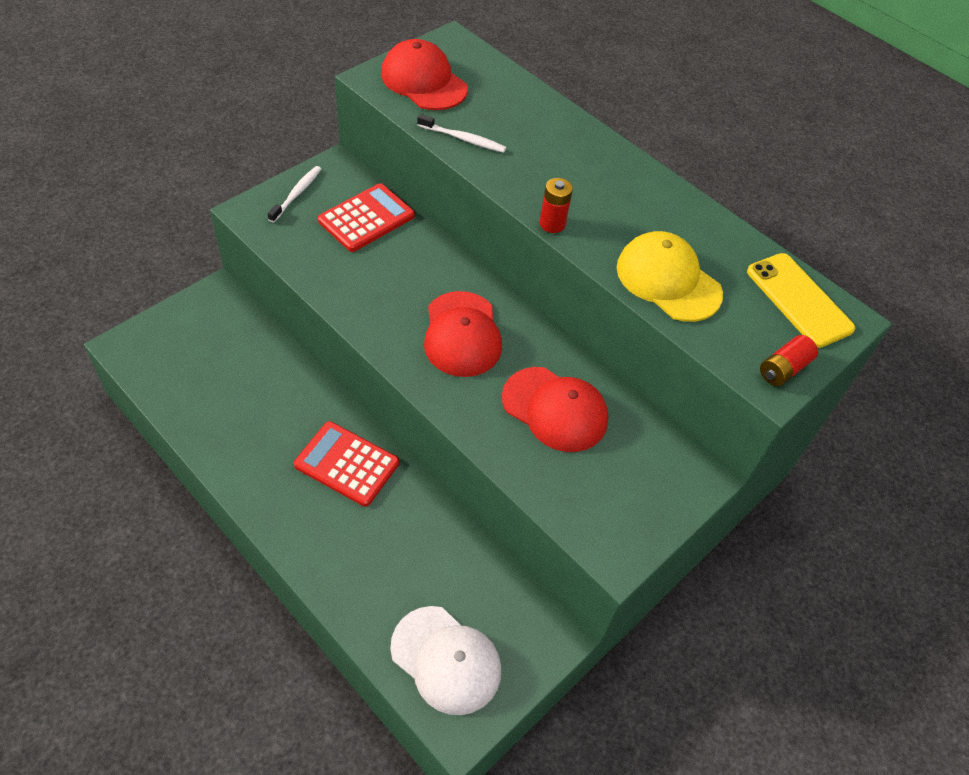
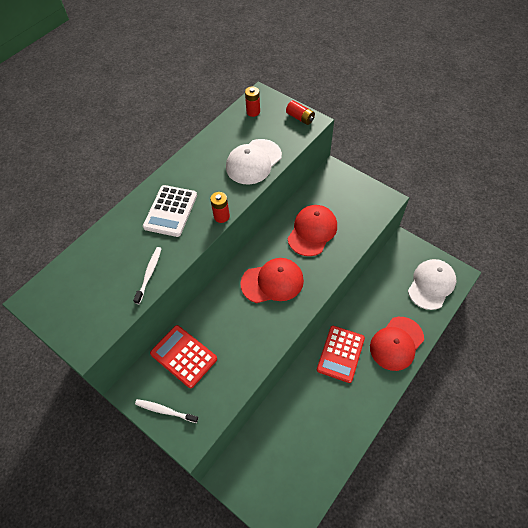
camera: 90 degrees left, 5 degrees up
red cap [381,39,468,110] -> red cap moved to [370,317,424,371]
yellow cap [617,231,723,322] -> white cap [226,139,282,184]
yellow phone [747,253,855,348] -> red battery [245,86,260,117]
none -> white calculator [143,185,197,237]

